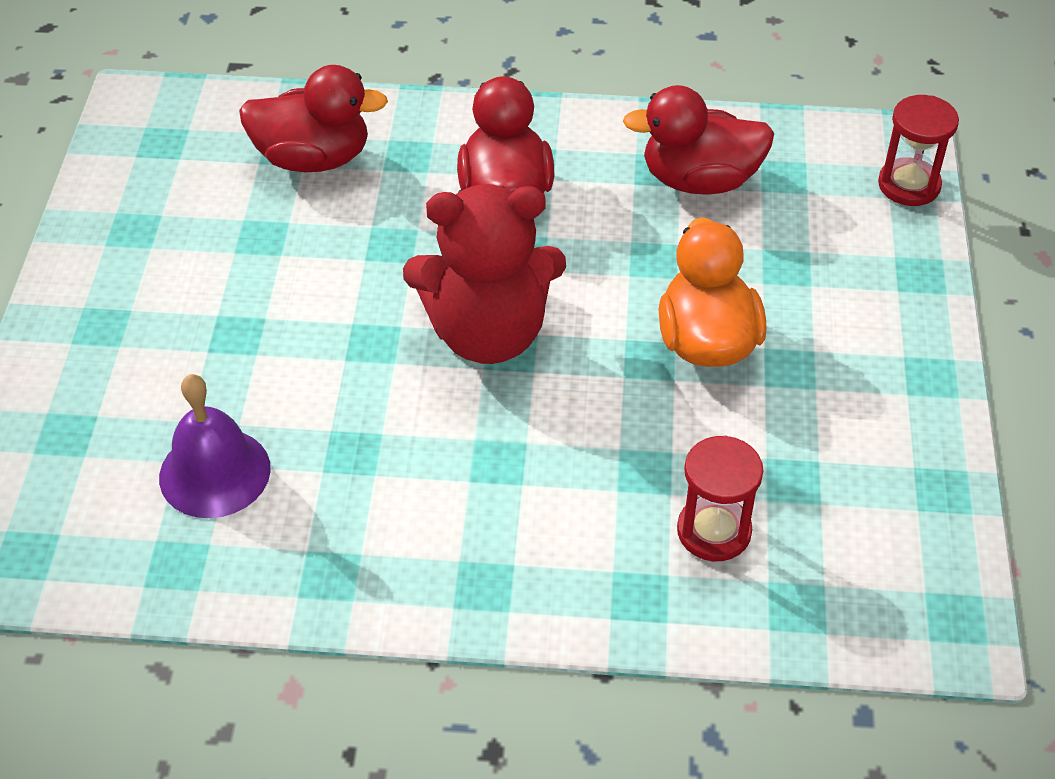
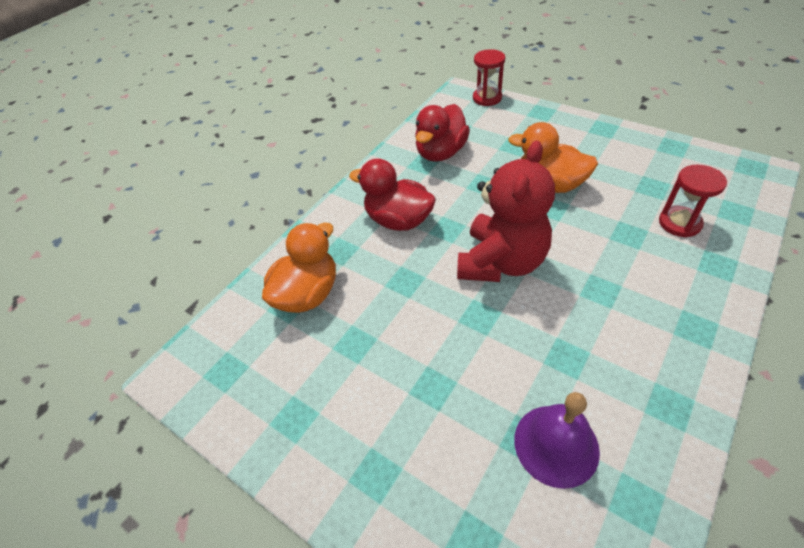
camera: 55 degrees left, 0 degrees up
red duck [239,65,388,172] -> orange duck [262,223,336,313]

